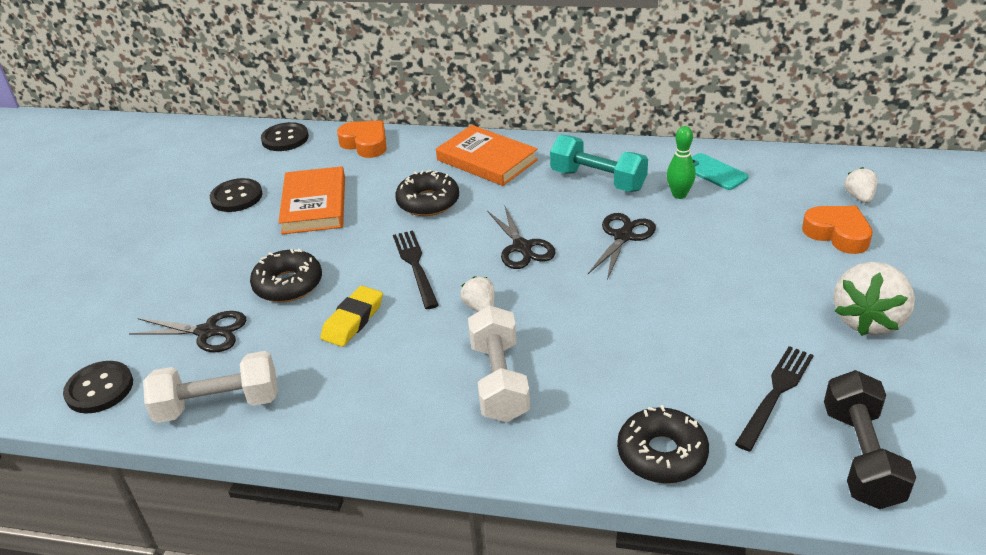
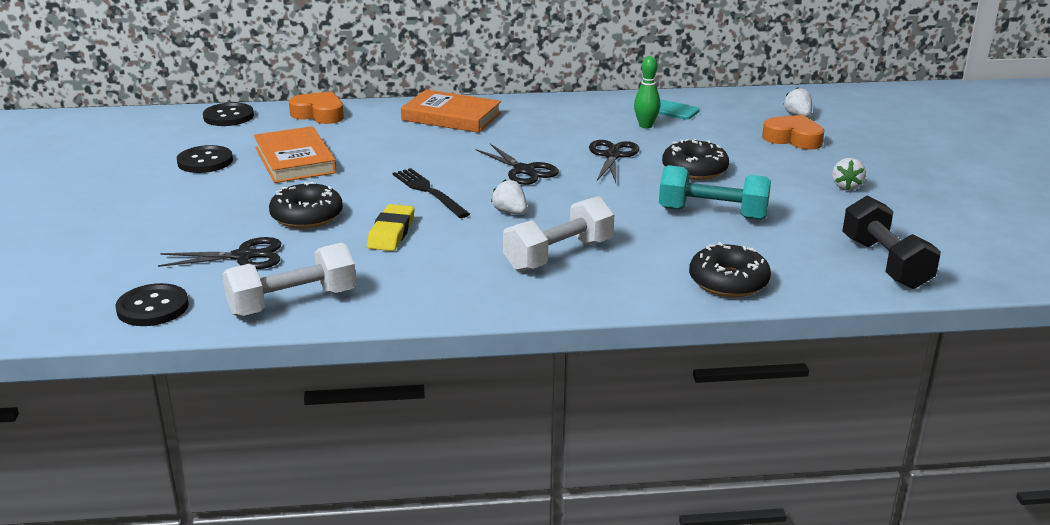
camera: 20 degrees left, 10 degrees down
black donut [395,170,459,216] -> black donut moved to [662,139,729,180]
white dumbbell [468,305,530,422] -> white dumbbell turned 75 degrees clockwise [503,196,614,271]
turquoise dumbbell [550,135,648,192] -> turquoise dumbbell moved to [659,165,771,220]
black fork [735,346,814,452] -> none
white strawberry [833,262,915,336] -> white strawberry [832,158,866,190], size x0.51

